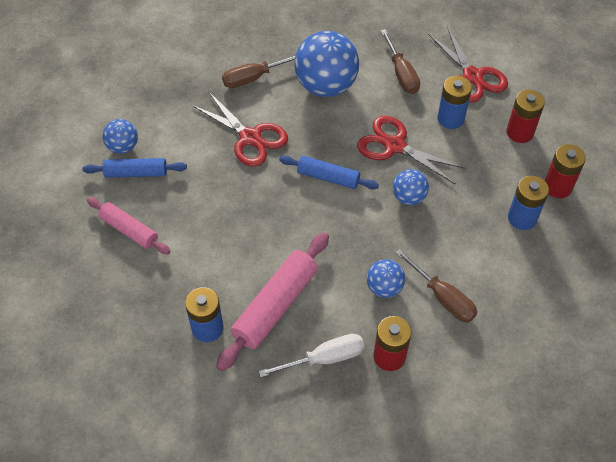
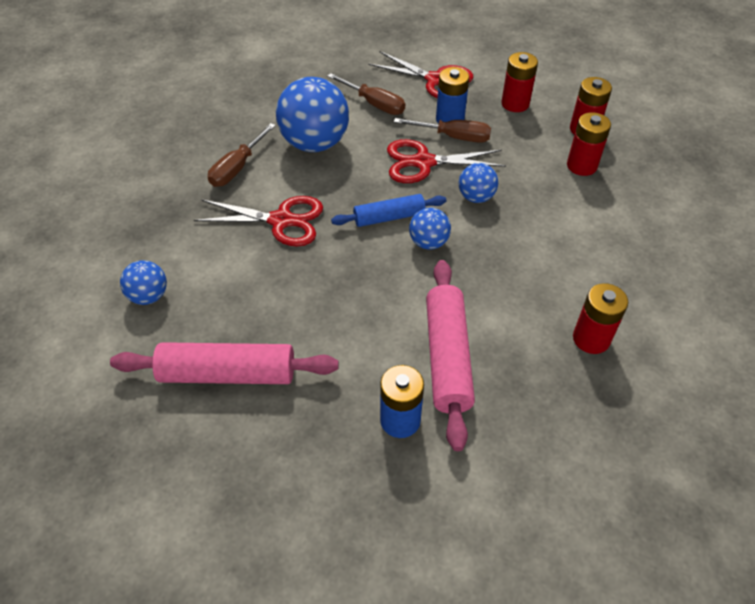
camera: 35 degrees left, 5 degrees down
blue rolling pin [82,158,187,178] -> none
pink rolling pin [87,197,170,254] -> pink rolling pin [110,342,339,384], size x1.60
white screwdriver [259,334,364,378] -> none
blue ball [367,259,405,298] -> blue ball moved to [409,208,451,250]
brown screwdriver [395,249,477,322] -> brown screwdriver moved to [394,118,491,143]
blue battery [508,176,549,230] -> red battery [567,112,611,176]

